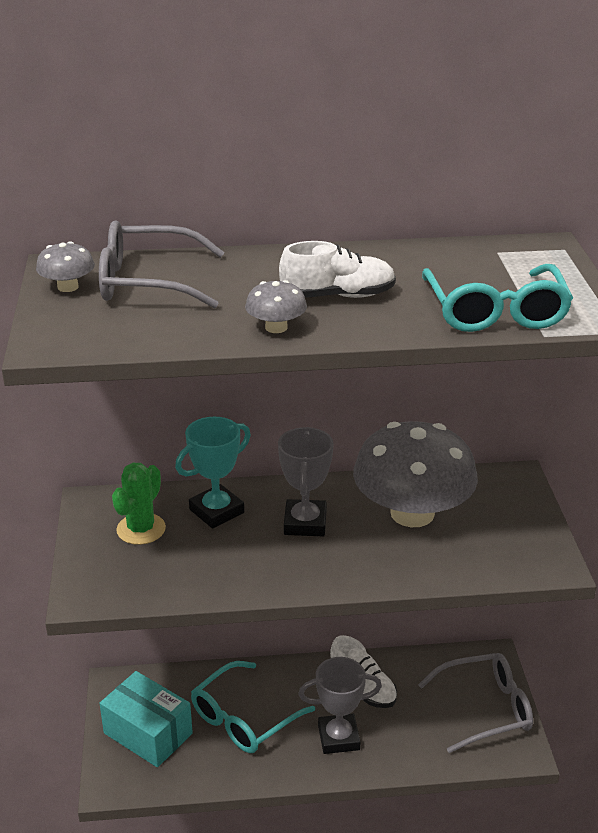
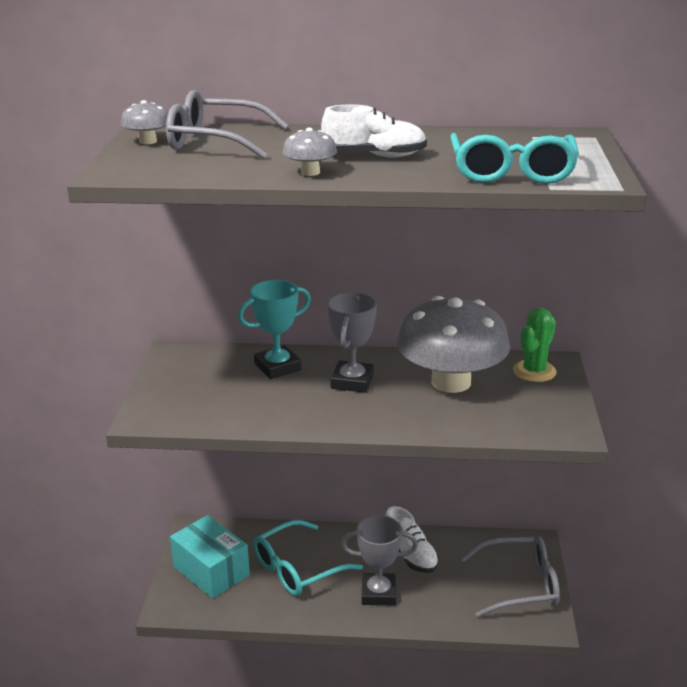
camera: 10 degrees right, 5 degrees down
green cactus [112,463,166,545] -> green cactus moved to [513,308,557,382]

